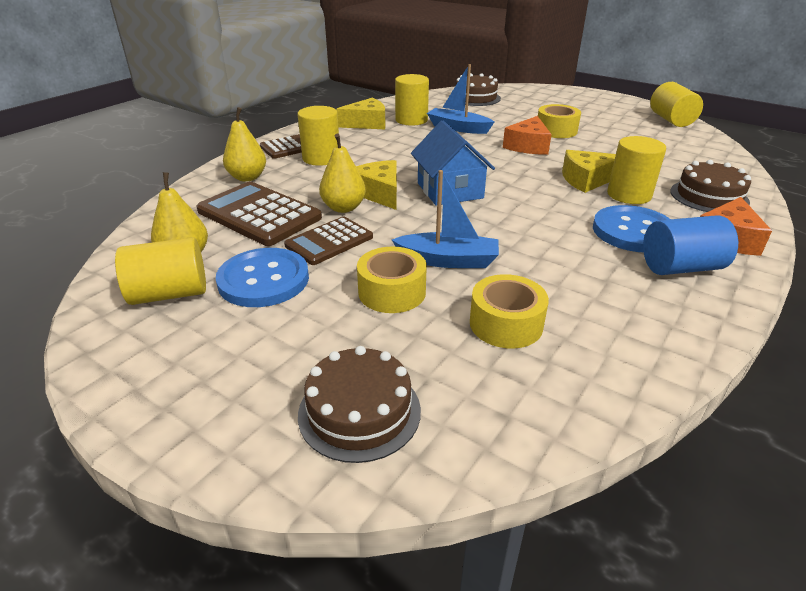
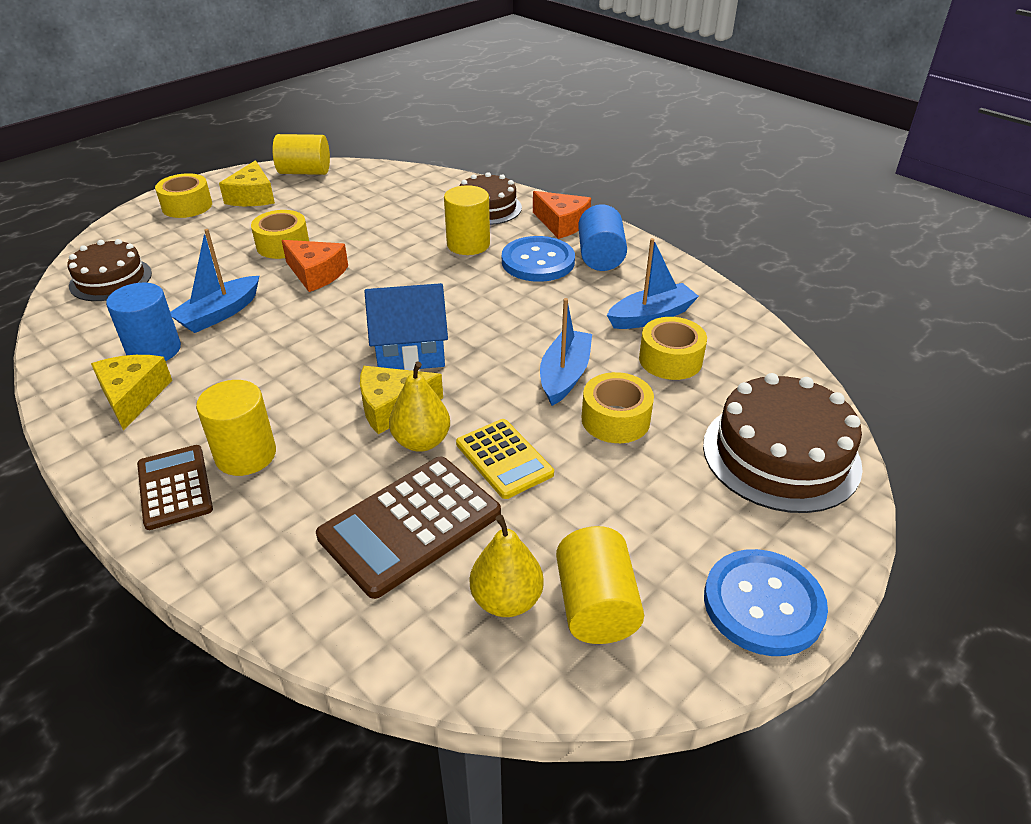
camera: 80 degrees left, 5 degrees up
blue button [216,248,309,307] -> blue button moved to [704,549,828,656]
yellow pear [223,107,266,182] -> none
brown calculator [284,216,373,265] -> yellow calculator [456,419,554,499]
brown cake [298,346,421,463] -> brown cake [703,373,862,513], size x1.53
yellow cylinder [395,74,429,125] -> blue cylinder [106,283,181,361]
yellow cheese [562,150,616,193] -> yellow cheese moved to [219,160,275,206]
none -> yellow tape [155,173,212,218]
none -> blue boat [607,238,699,329]

